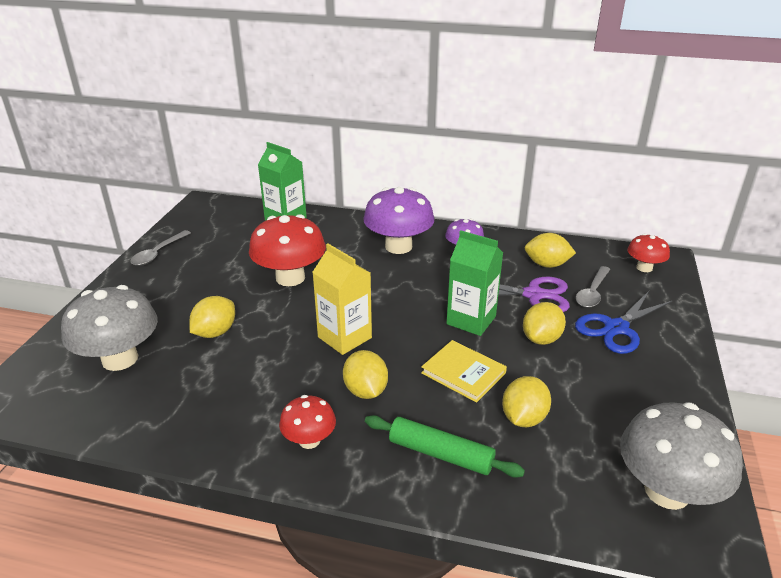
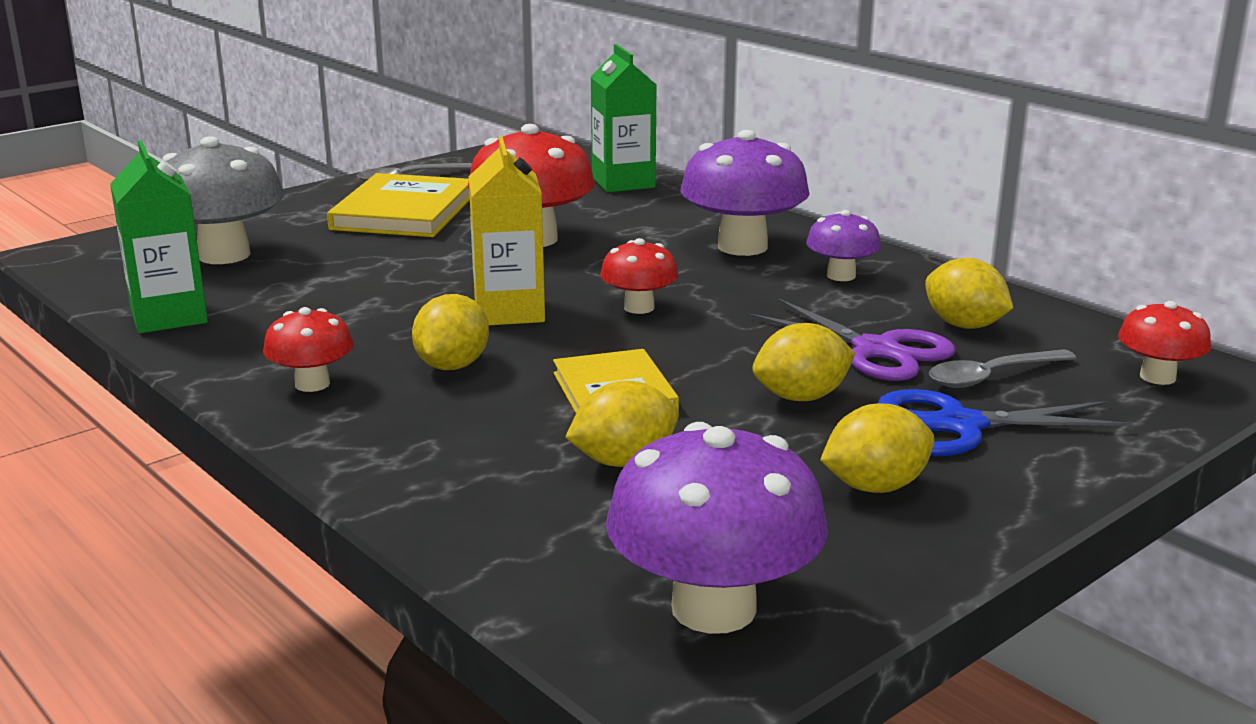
camera: 35 degrees right, 10 degrees down
yellow lemon [189,296,235,338] -> yellow lemon moved to [820,404,935,493]
green rolling pin [365,415,525,478] -> none
green carton [446,230,503,336] -> green carton moved to [110,140,208,333]
grey mushroom [620,402,743,510] -> purple mushroom [606,422,828,634]
none -> yellow book [327,173,470,237]
none -> red mushroom [600,238,679,314]

